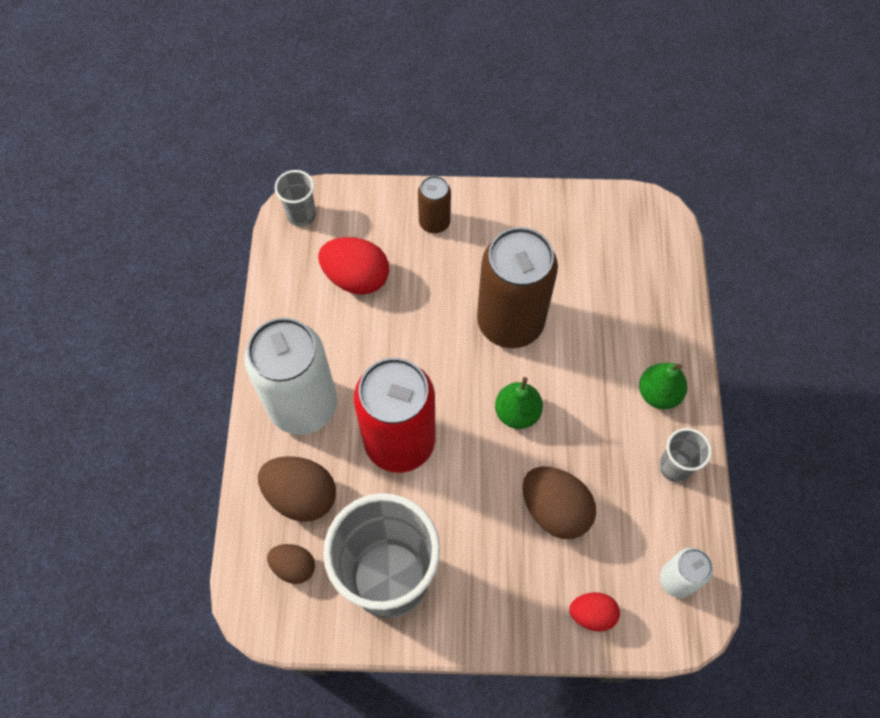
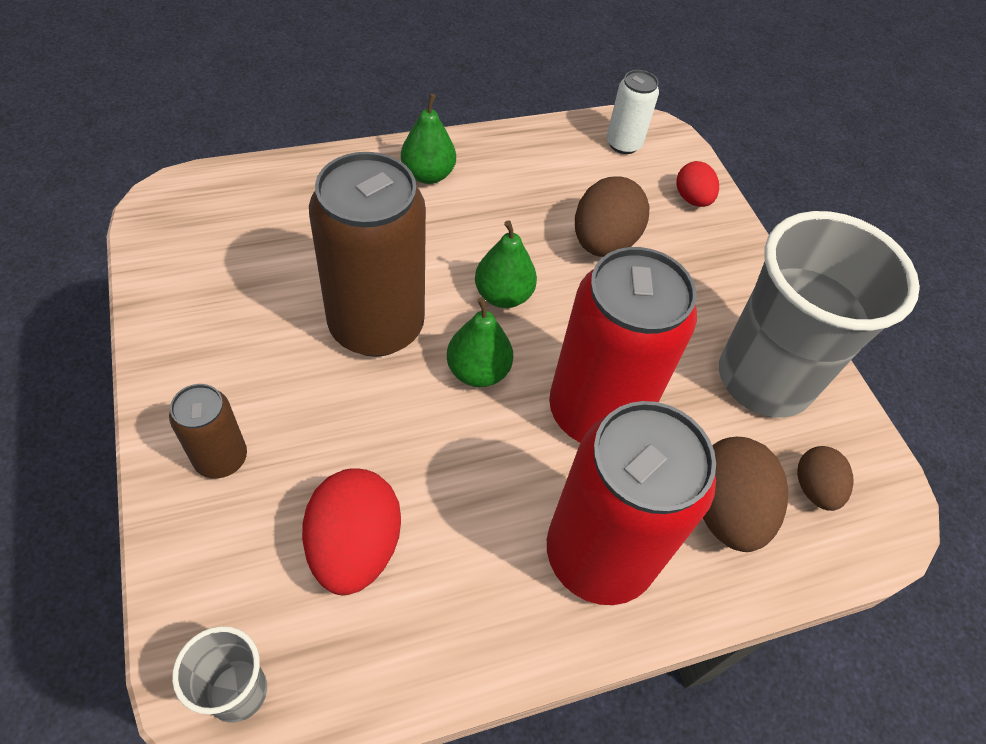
camera: 115 degrees left, 10 degrees down
white can [245,318,337,435] -> red can [547,401,716,605]
grey cup [659,428,712,482] -> none
none -> green pear [447,297,513,387]

